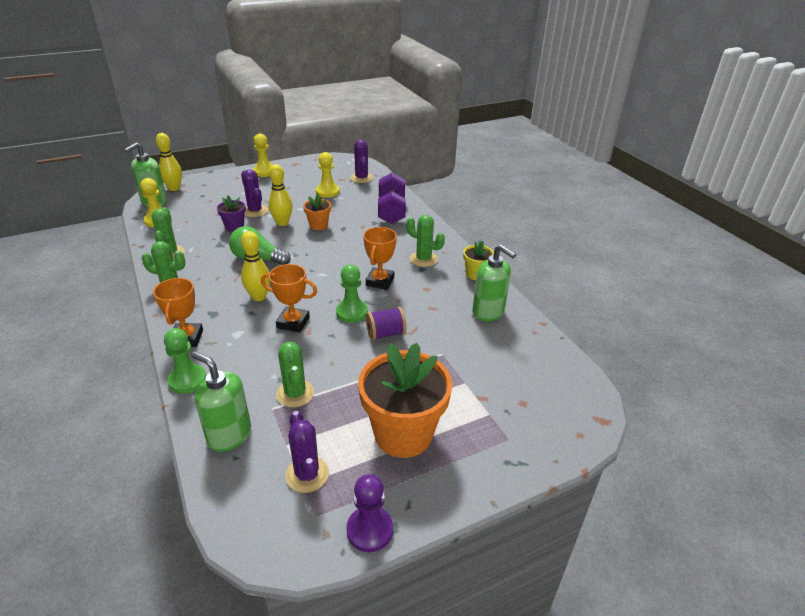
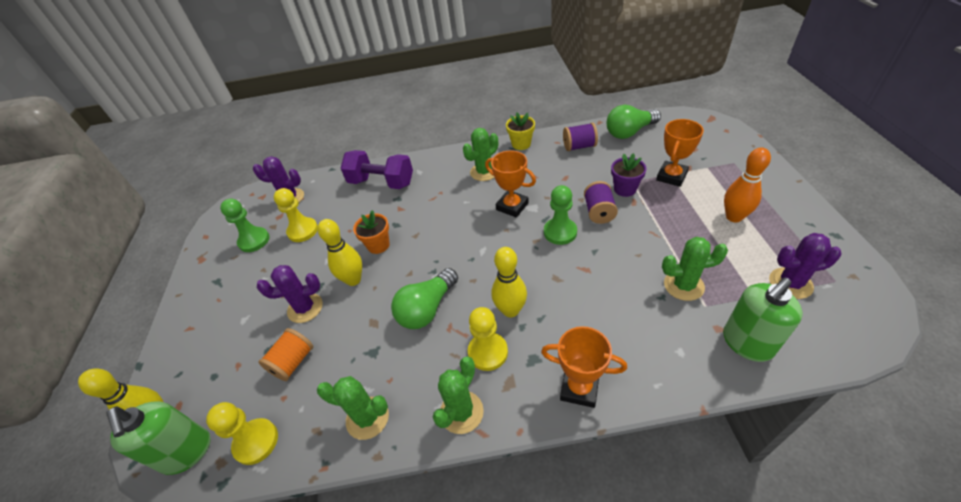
camera: 65 degrees left, 10 degrees up
green pawn [164,328,206,394] -> green pawn moved to [220,198,270,252]
purple flower pot [217,196,246,232] -> purple flower pot moved to [611,153,647,197]
yellow pawn [253,133,272,177] -> yellow pawn moved to [468,307,508,371]
orange trophy [261,264,317,333] -> orange trophy moved to [656,119,704,187]
purple pawn [346,474,393,552] -> none
orange flower pot [358,343,452,458] -> orange bowling pin [724,147,771,222]
green soap dispenser [472,244,516,322] -> purple spool [563,123,598,151]
none -> orange spool [259,328,313,381]
none -> green light bulb [607,105,661,139]

